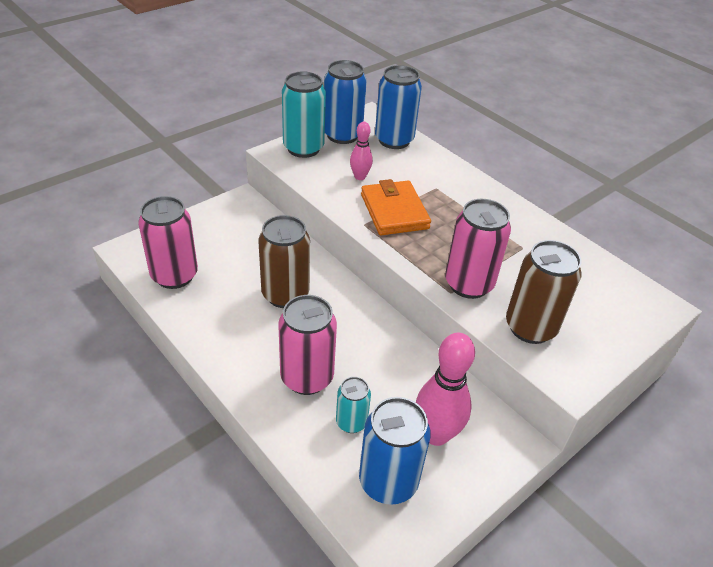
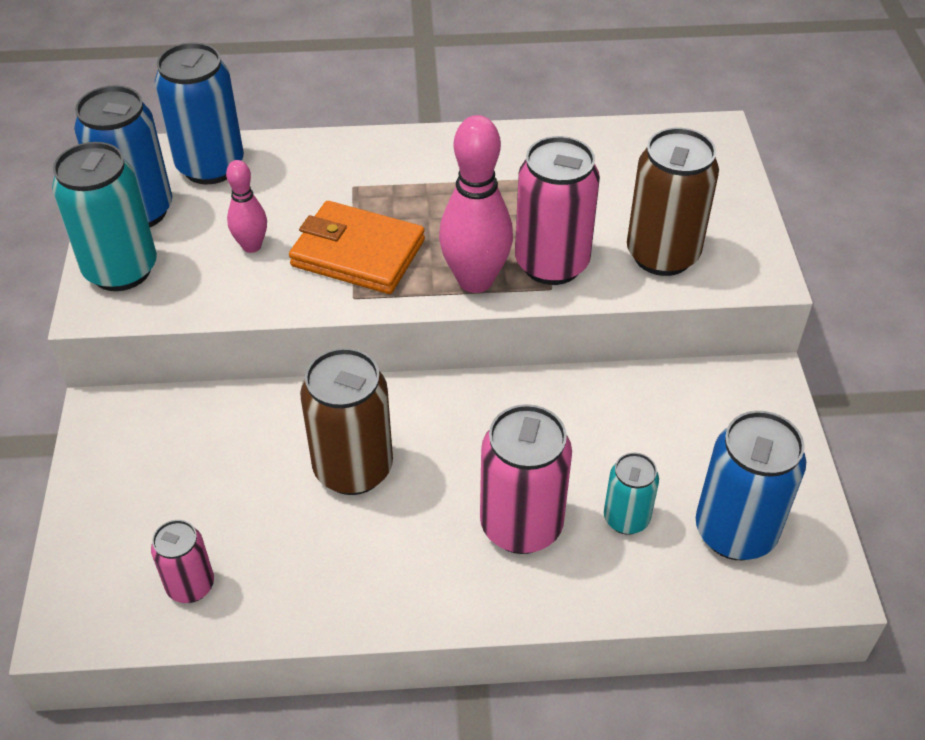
camera: 50 degrees left, 5 degrees up
pink can [138,196,198,289] -> pink can [151,520,214,603], size x0.57
pink bowling pin [416,333,475,446] -> pink bowling pin moved to [439,115,513,293]

